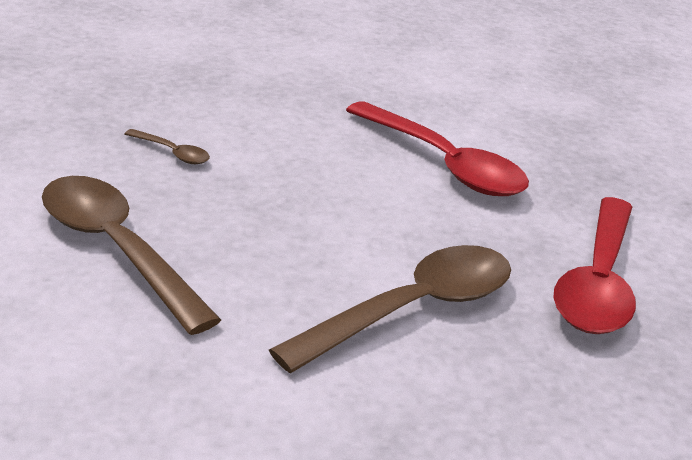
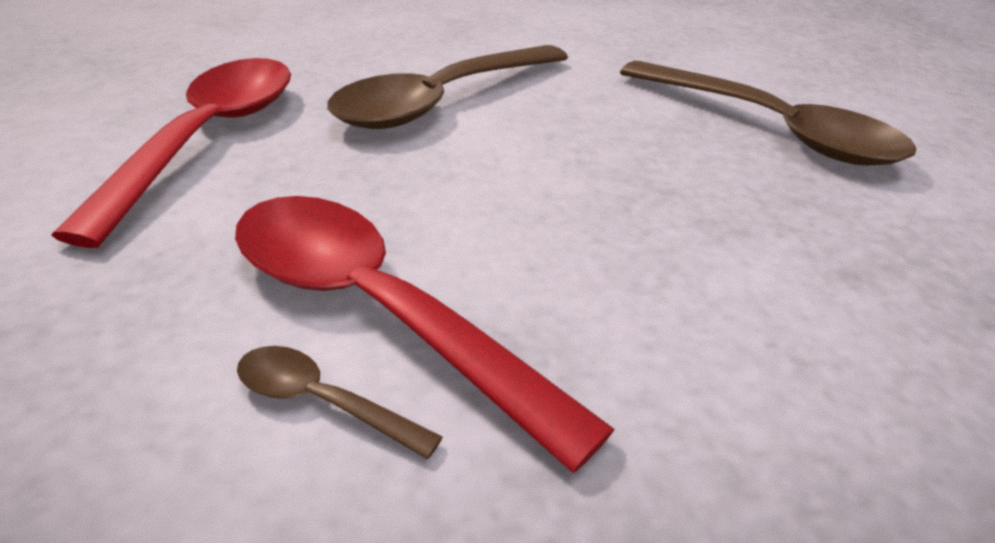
camera: 175 degrees right, 5 degrees up
brown spoon [125,129,210,164] -> brown spoon moved to [237,346,443,459]

